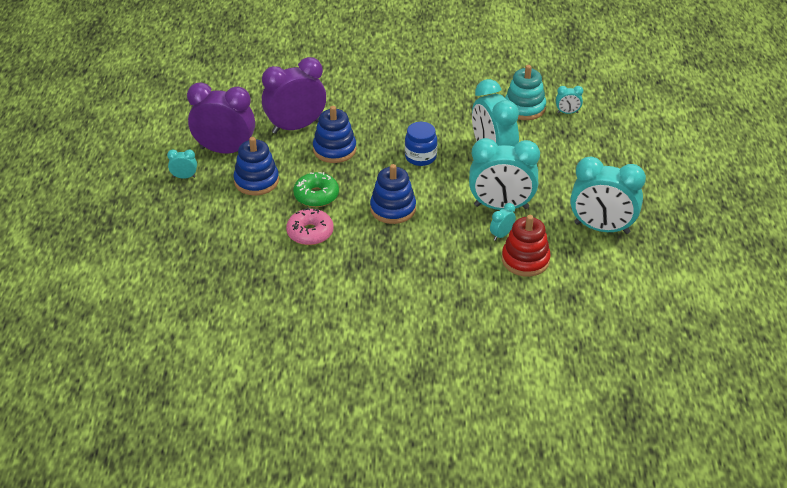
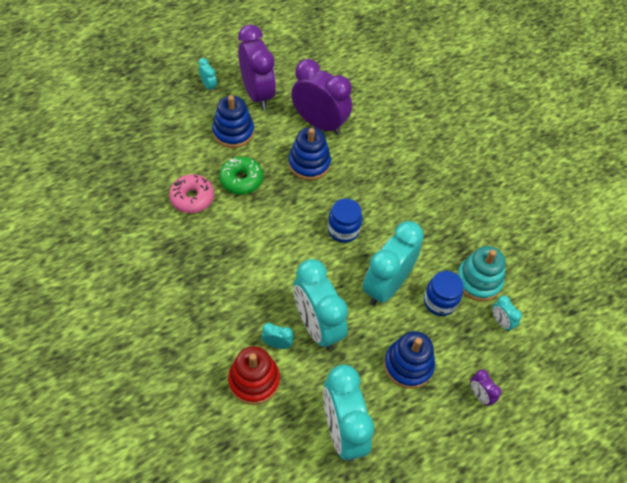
camera: 55 degrees right, 15 degrees up
blue stacking toy [370,164,416,224] -> blue stacking toy moved to [384,331,435,389]
none -> blue jar [424,271,463,316]
none -> purple clock [470,370,501,406]

